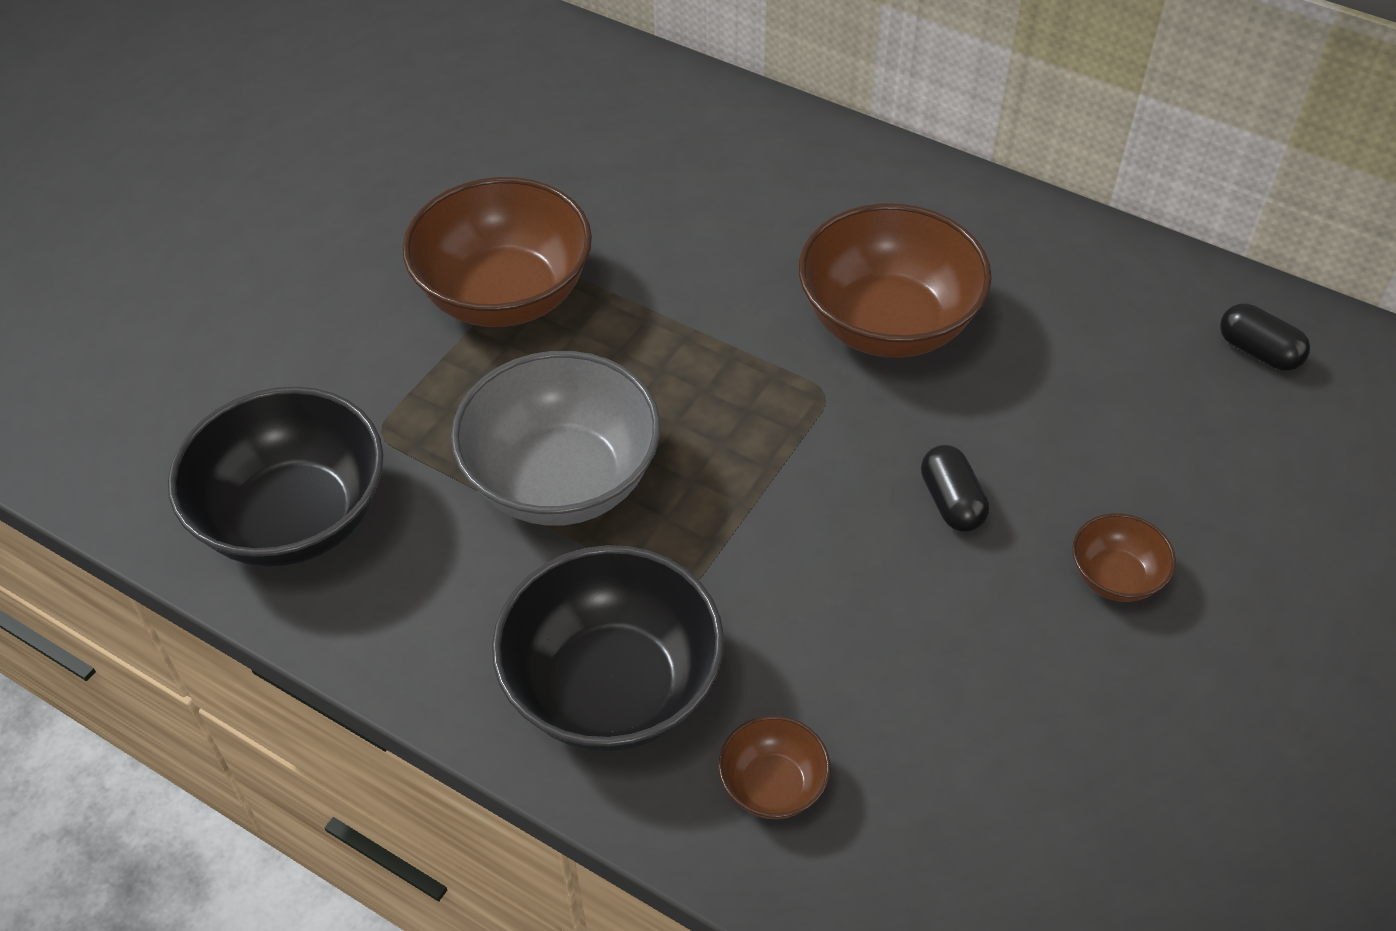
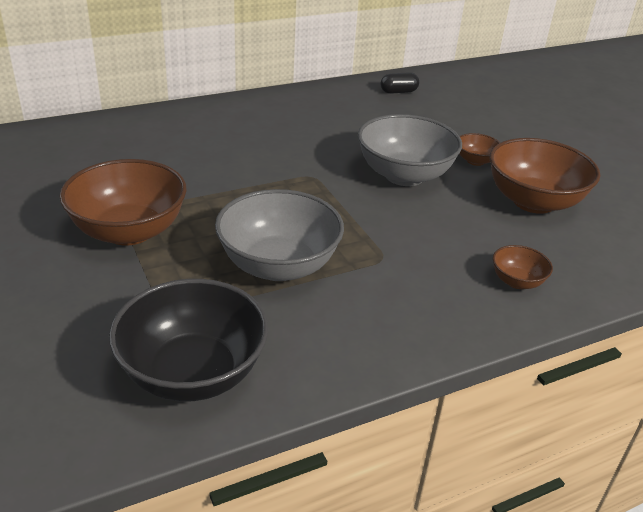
camera: 60 degrees left, 15 degrees down
black bowl [492,545,724,752] -> none
brown bowl [799,203,992,358] -> brown bowl moved to [489,138,600,214]
black capsule [921,445,989,532] -> grey bowl [358,114,462,186]

